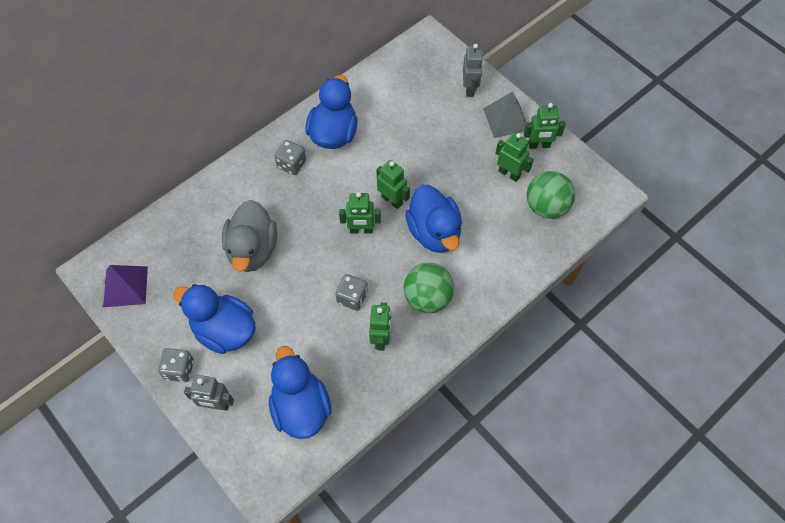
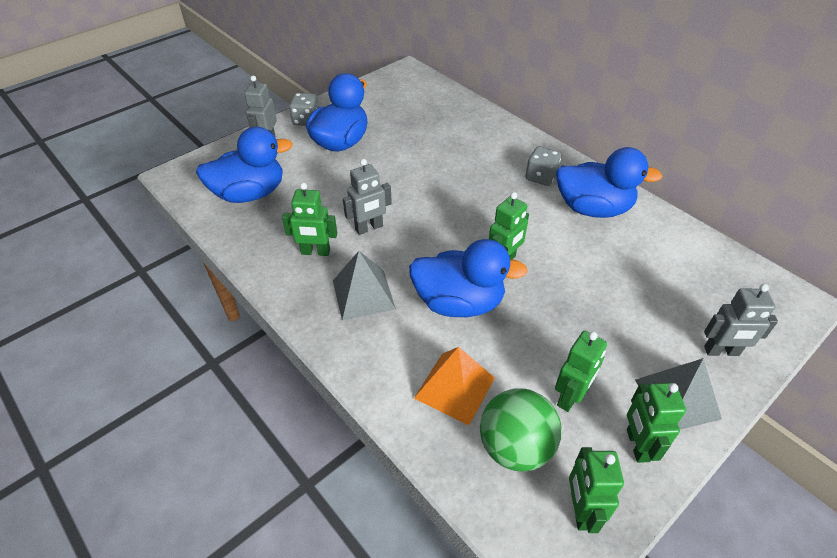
camera: 90 degrees right, 15 degrees down
purple pyramid [103,265,148,307] -> none
grey duck [222,200,277,272] -> none
grey dice [335,274,368,311] -> grey robot [343,159,392,235]
green robot [339,192,381,234] -> green robot moved to [569,447,624,533]
green ball [404,263,454,313] -> grey pyramid [333,251,396,321]
blue duck [405,184,462,253] -> blue duck turned 150 degrees counterclockwise [409,239,528,317]
none -> orange pyramid [414,347,495,425]

